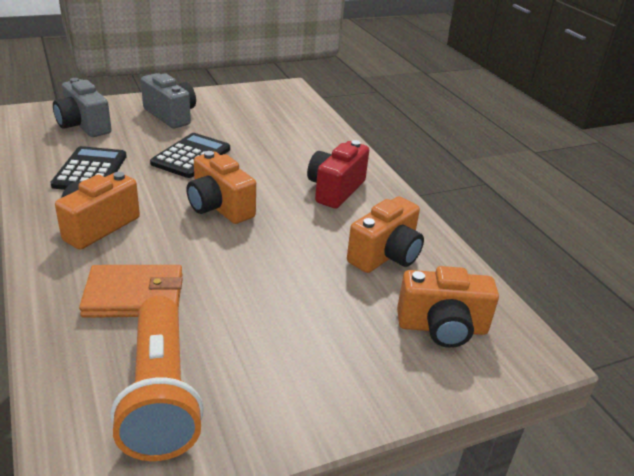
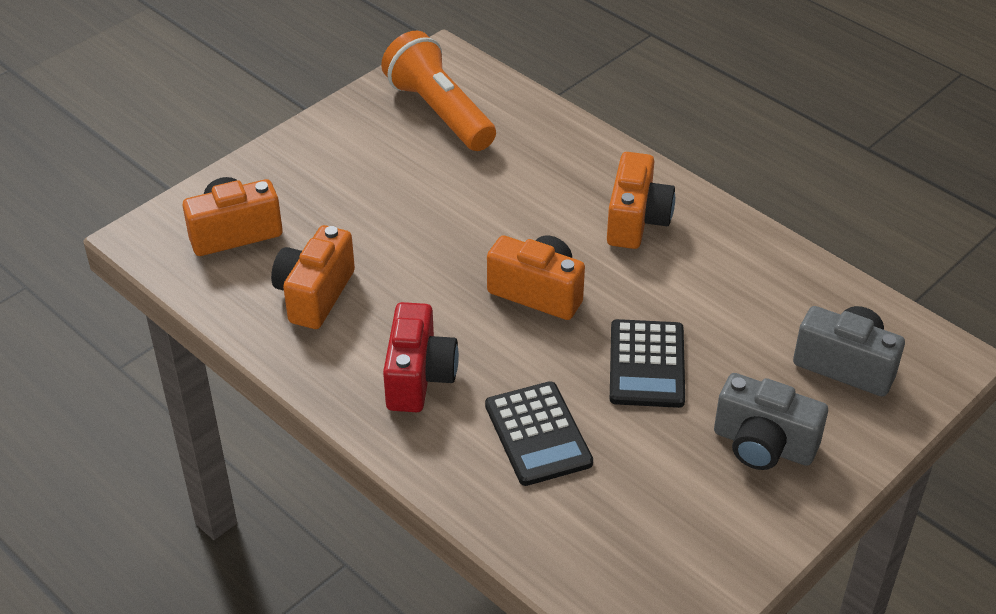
camera: 160 degrees right, 10 degrees up
black calculator [50,146,127,190] -> black calculator moved to [485,381,593,486]
orange wallet [79,265,183,318] -> none

